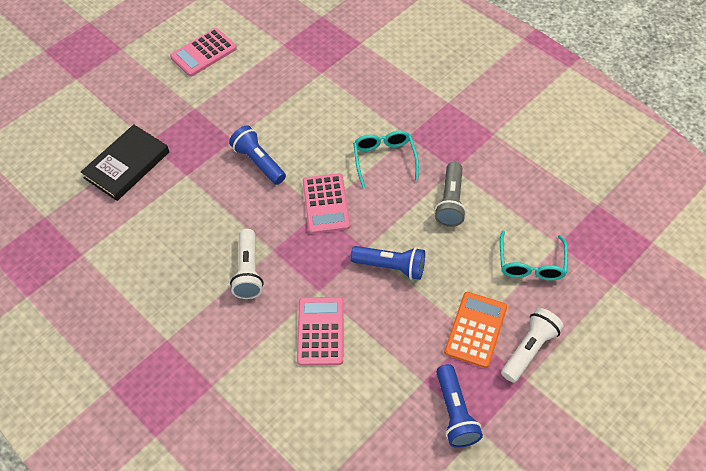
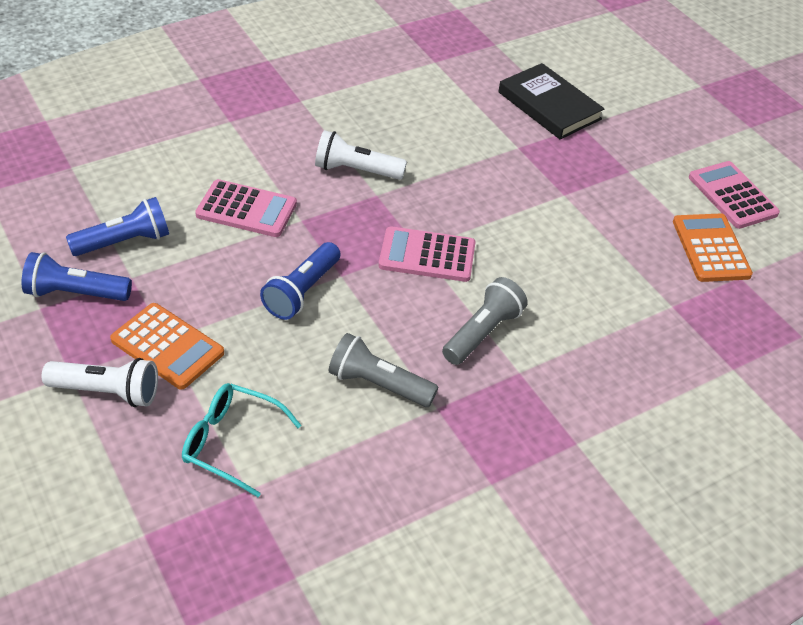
camera: 100 degrees right, 10 degrees down
blue flashlight [229,125,286,185] -> blue flashlight moved to [66,197,169,256]
turquoise glasses [353,131,419,188] -> grey flashlight [442,277,528,365]
white flashlight [501,308,564,383] -> white flashlight turned 45 degrees counterclockwise [42,358,158,407]
none -> orange calculator [673,213,753,282]

